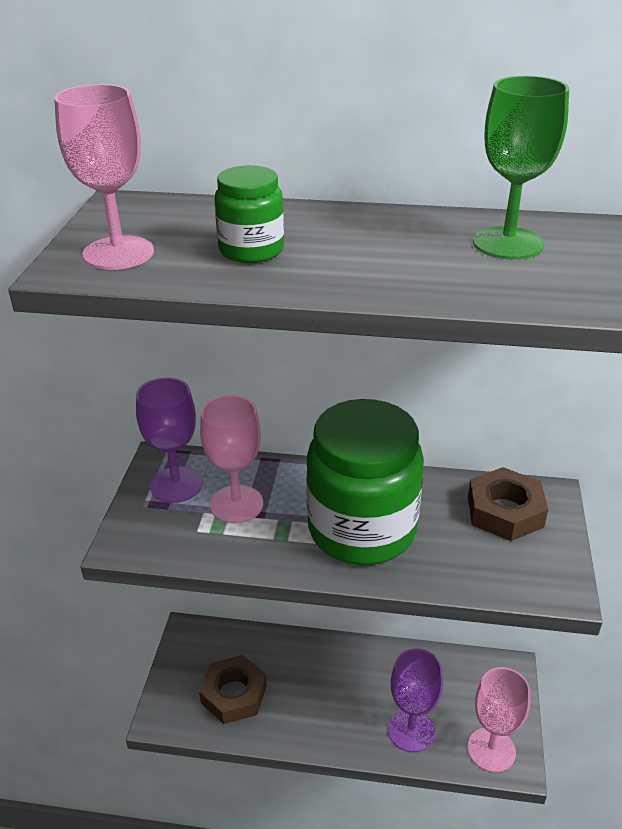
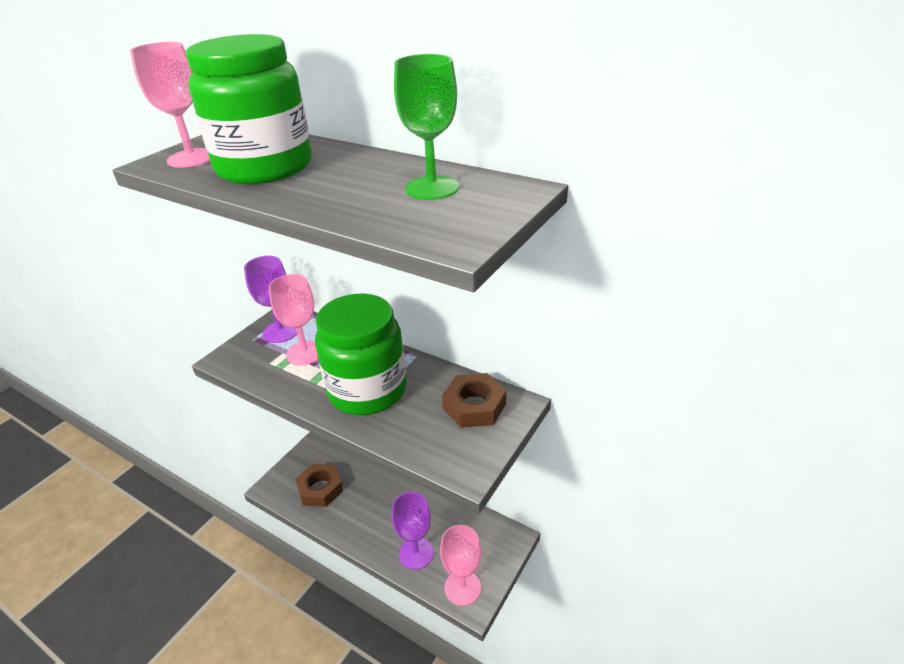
camera: 25 degrees right, 0 degrees up
green jar [214,165,284,263] -> green jar [186,34,312,184], size x2.11

